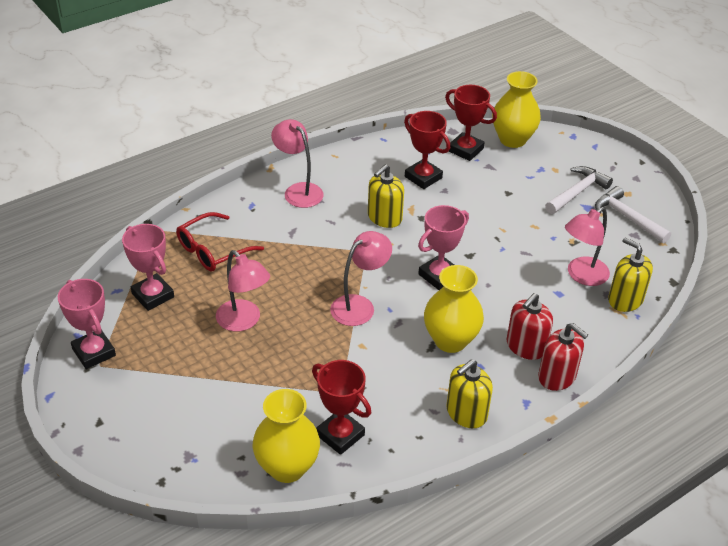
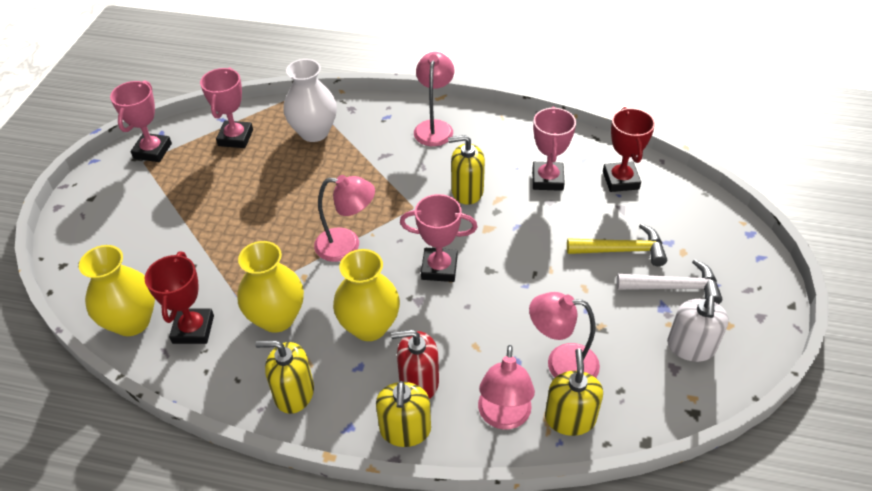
camera: 50 degrees right, 5 degrees up
red glasses [176,212,264,271] -> white vase [283,59,337,142]
pink lamp [216,250,270,332] -> pink lamp moved to [478,345,535,430]
red trophy [404,111,450,189] -> pink trophy [532,106,576,191]
yellow vase [492,71,541,148] -> yellow vase moved to [237,241,304,333]
red soap dispenser [538,323,588,391] -> yellow soap dispenser [376,381,431,447]
white hammer [595,186,671,243] -> white soap dispenser [667,295,729,362]
none -> yellow hammer [567,223,667,266]

